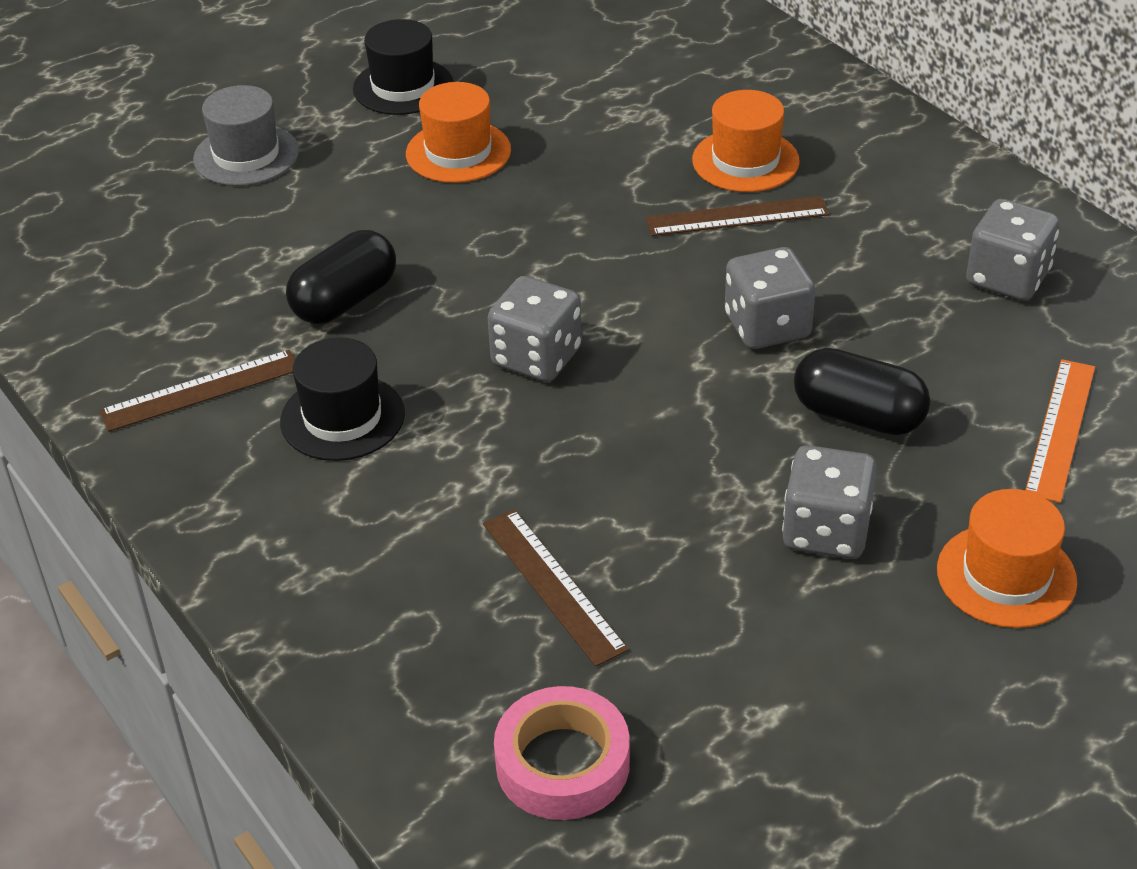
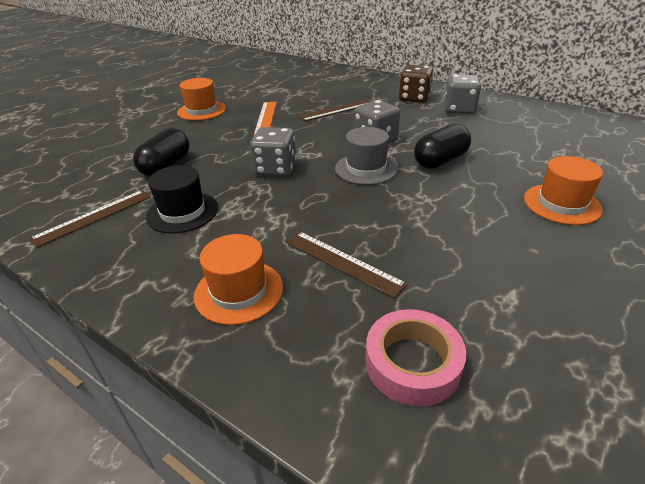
camera: 20 degrees left, 5 degrees down
grey hat [193,85,299,186] -> grey hat moved to [335,127,398,185]
black hat [353,19,453,115] -> none
orange hat [692,90,800,192] -> orange hat moved to [194,234,283,325]
grey dice [782,445,877,559] -> none
black capsule [794,348,930,435] -> black capsule turned 45 degrees counterclockwise [414,124,471,169]
orange ruler [1025,359,1095,503] -> orange ruler moved to [254,102,277,135]
none -> brown dice [399,65,434,103]

